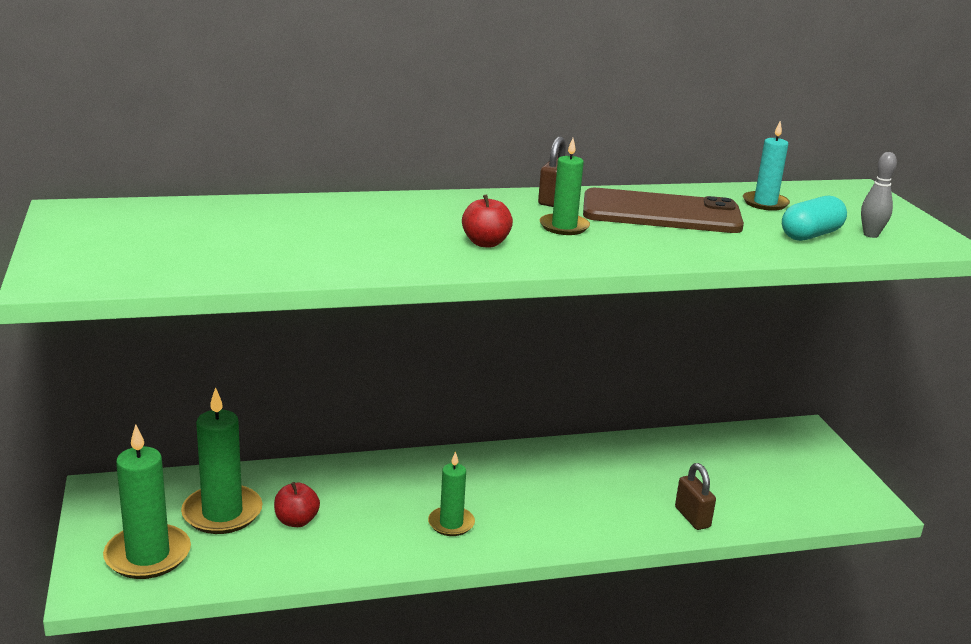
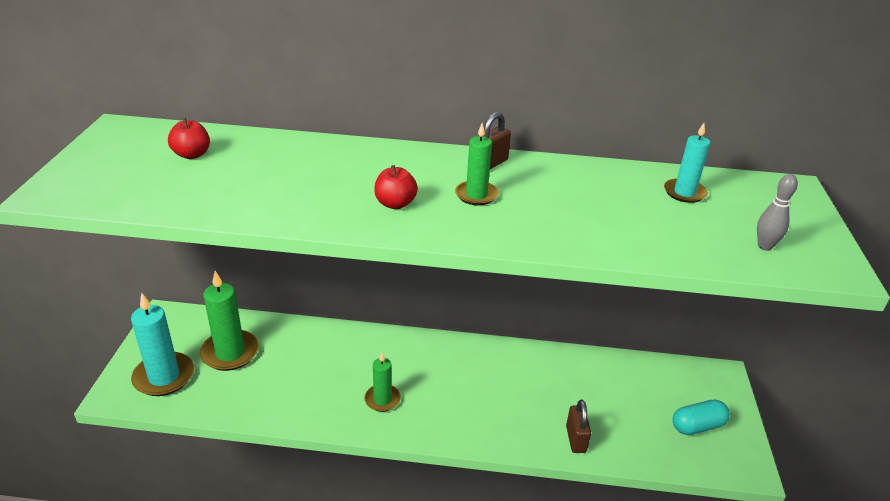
camera: 20 degrees right, 10 degrees up
green candle [103,424,191,579] -> turquoise candle [131,293,194,396]
red apple [274,482,320,527] -> red apple moved to [168,118,210,159]
brown phone [583,188,744,233] -> none
turquoise capsule [782,196,847,241] -> turquoise capsule moved to [673,400,730,435]

